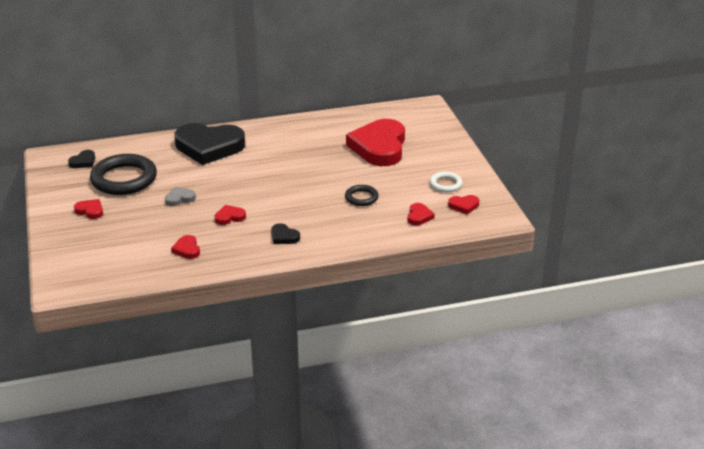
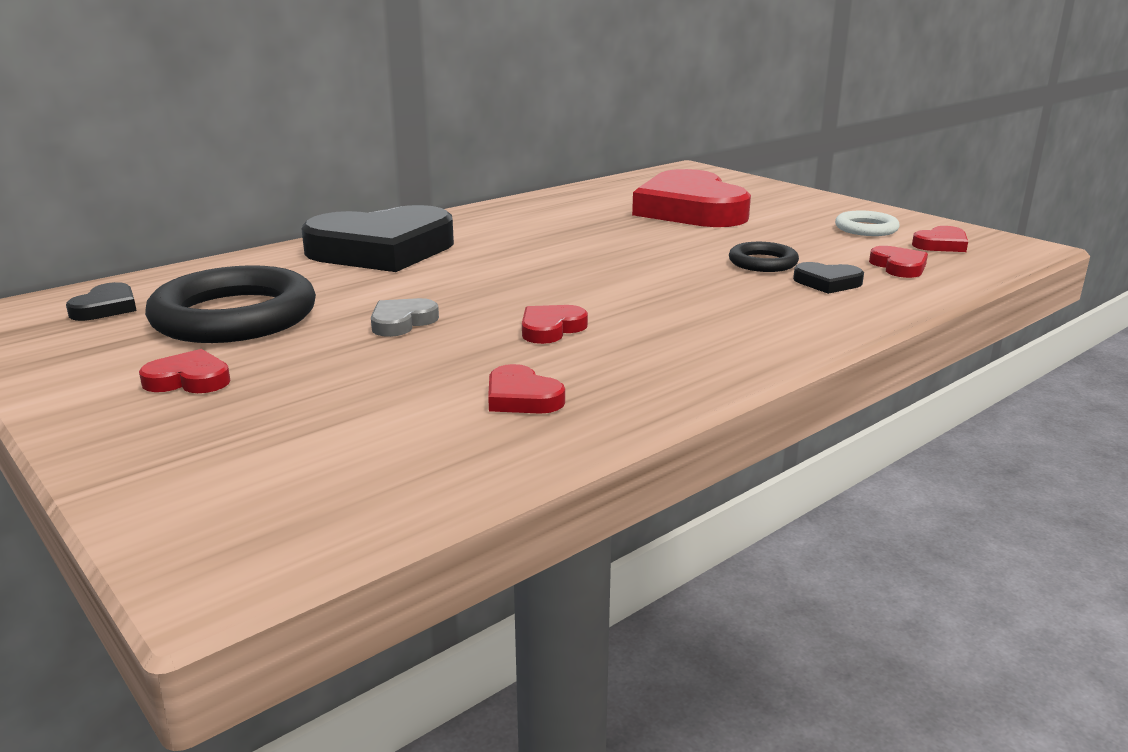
camera: 25 degrees left, 10 degrees down
black heart [271,223,300,244] -> black heart moved to [793,262,864,294]

